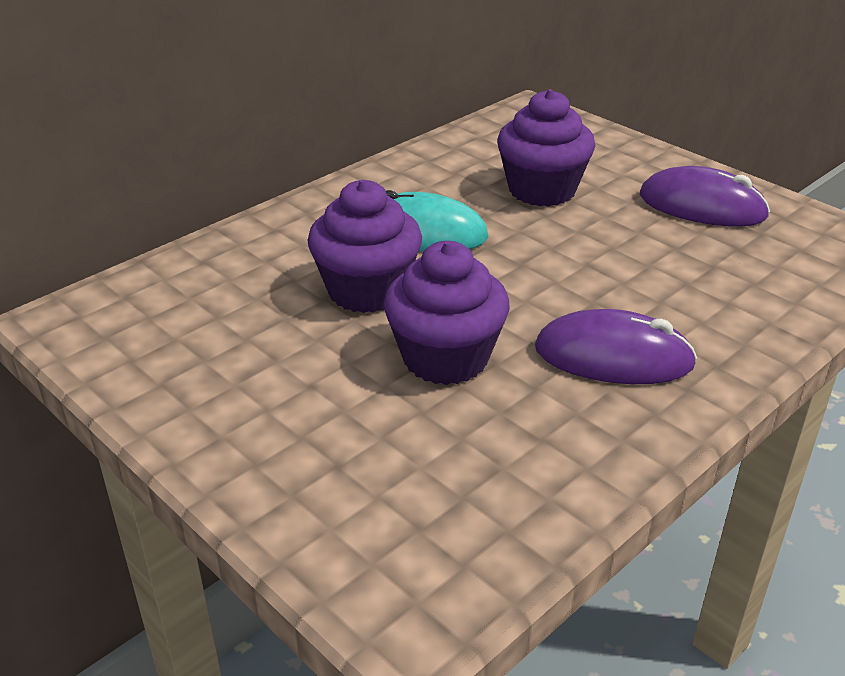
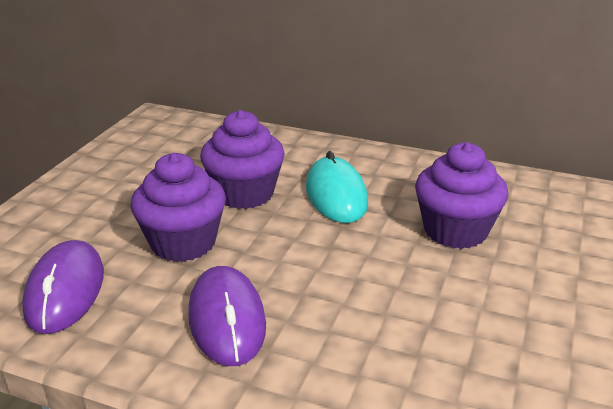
camera: 65 degrees right, 5 degrees down
purple mouse [640,166,770,227] -> purple mouse moved to [22,240,104,334]

